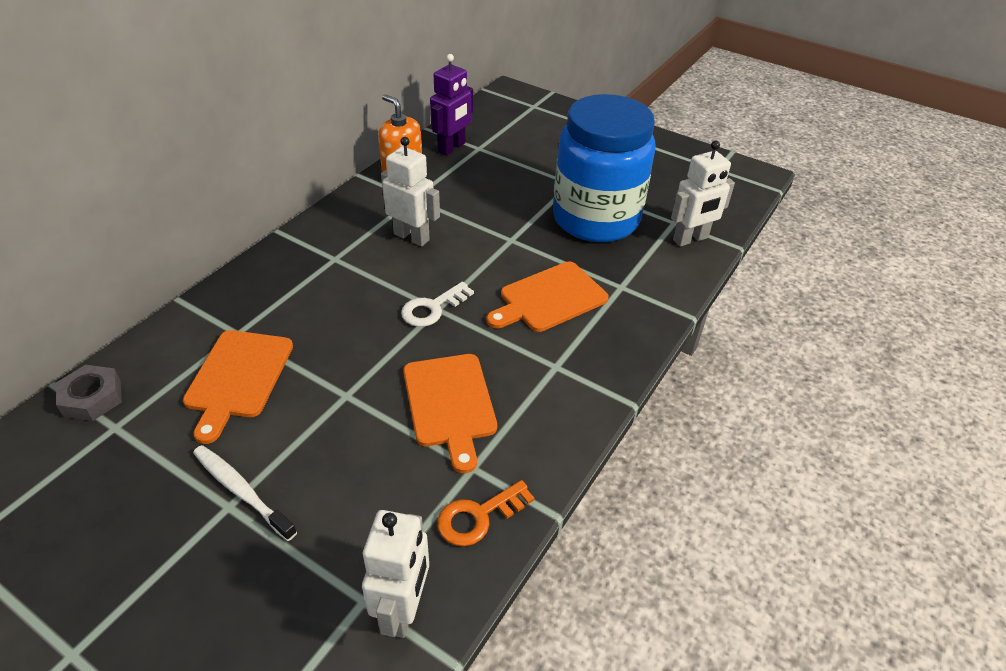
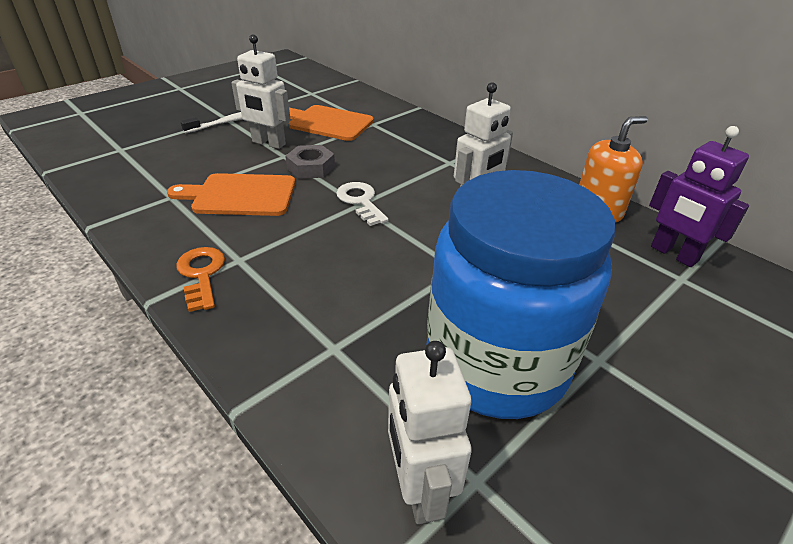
camera: 105 degrees right, 5 degrees down
grey nut [56,365,122,421] -> grey nut moved to [285,145,335,179]
white robot [362,510,429,638] -> white robot moved to [231,34,290,149]
orange key [437,480,534,546] -> orange key moved to [176,247,225,312]
orange cutting board [486,261,609,332] -> none

